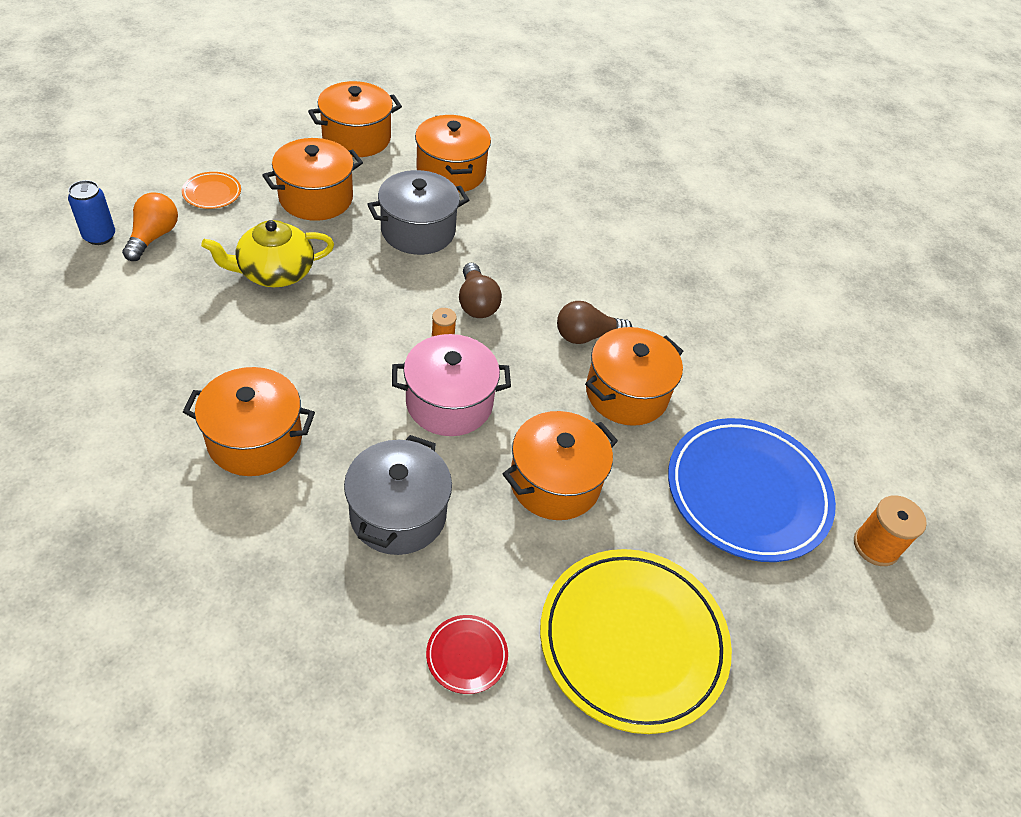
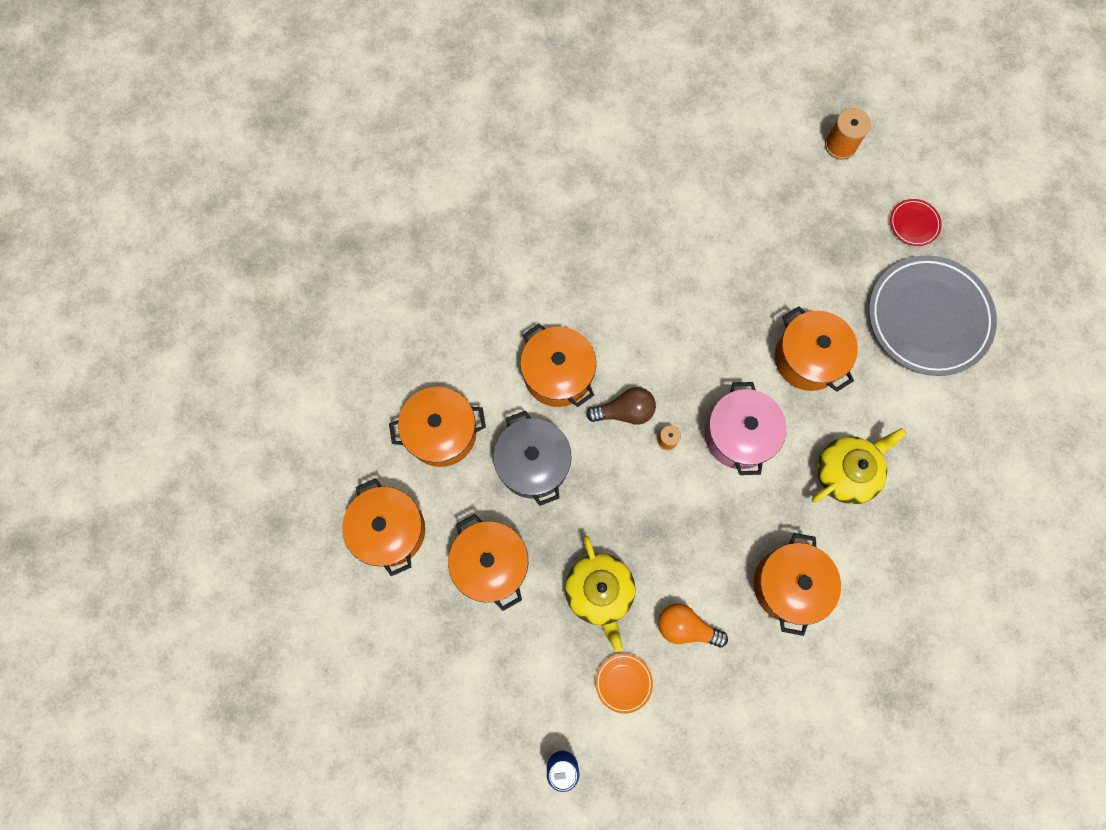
camera: 80 degrees left, 25 degrees up
orange light bulb [122,192,178,261] -> orange light bulb moved to [658,603,728,648]
orange plate [182,172,241,209] -> orange plate moved to [595,653,653,714]
grey pot [344,435,452,555] -> yellow teapot [812,428,907,504]
red plate [426,615,508,694] -> red plate moved to [890,199,942,246]
yellow plate [540,549,732,734] -> grey plate [869,255,997,376]
brown light bulb [557,301,632,344] -> none
orange pot [585,327,683,426] -> orange pot moved to [520,323,596,407]
blue plate [668,418,836,562] -> none

